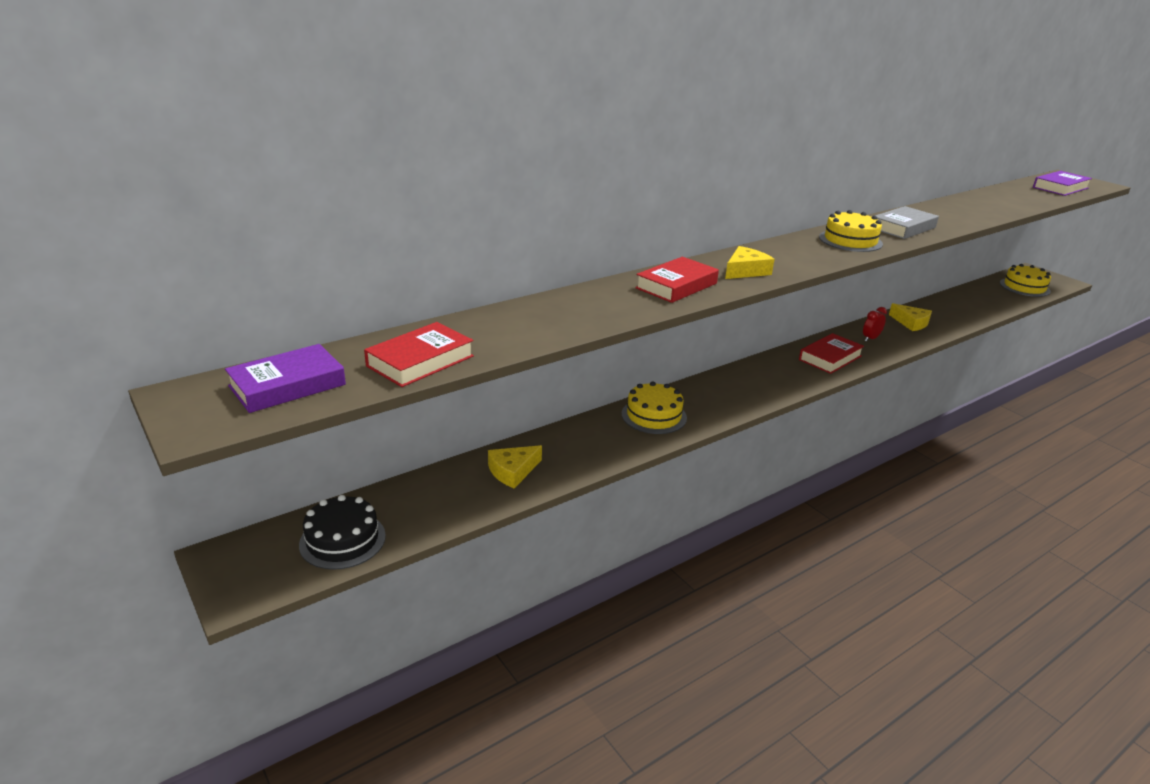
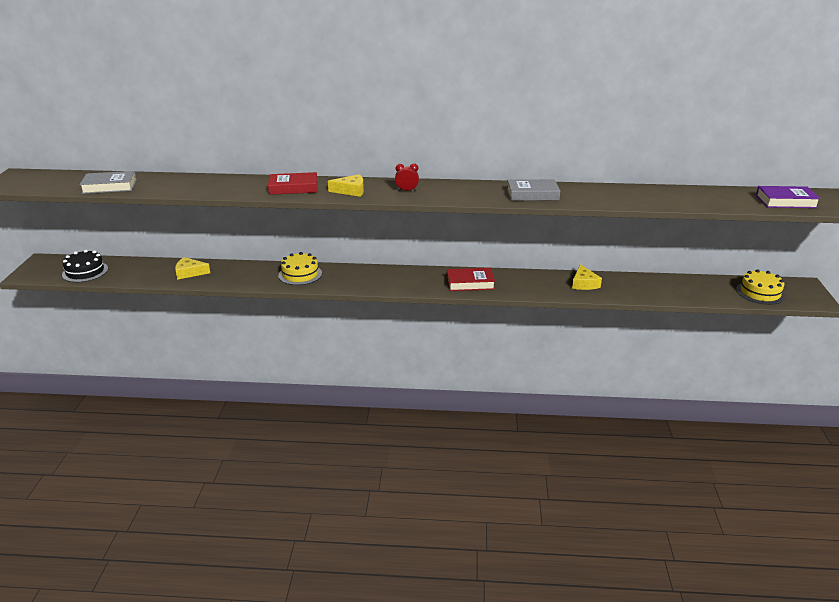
camera: 40 degrees right, 0 degrees up
purple book [225,344,346,413] -> none
red book [364,322,474,387] -> grey book [79,171,137,194]
yellow cake [819,210,883,252] -> none
red clock [863,307,887,342] -> red clock moved to [395,163,419,191]

